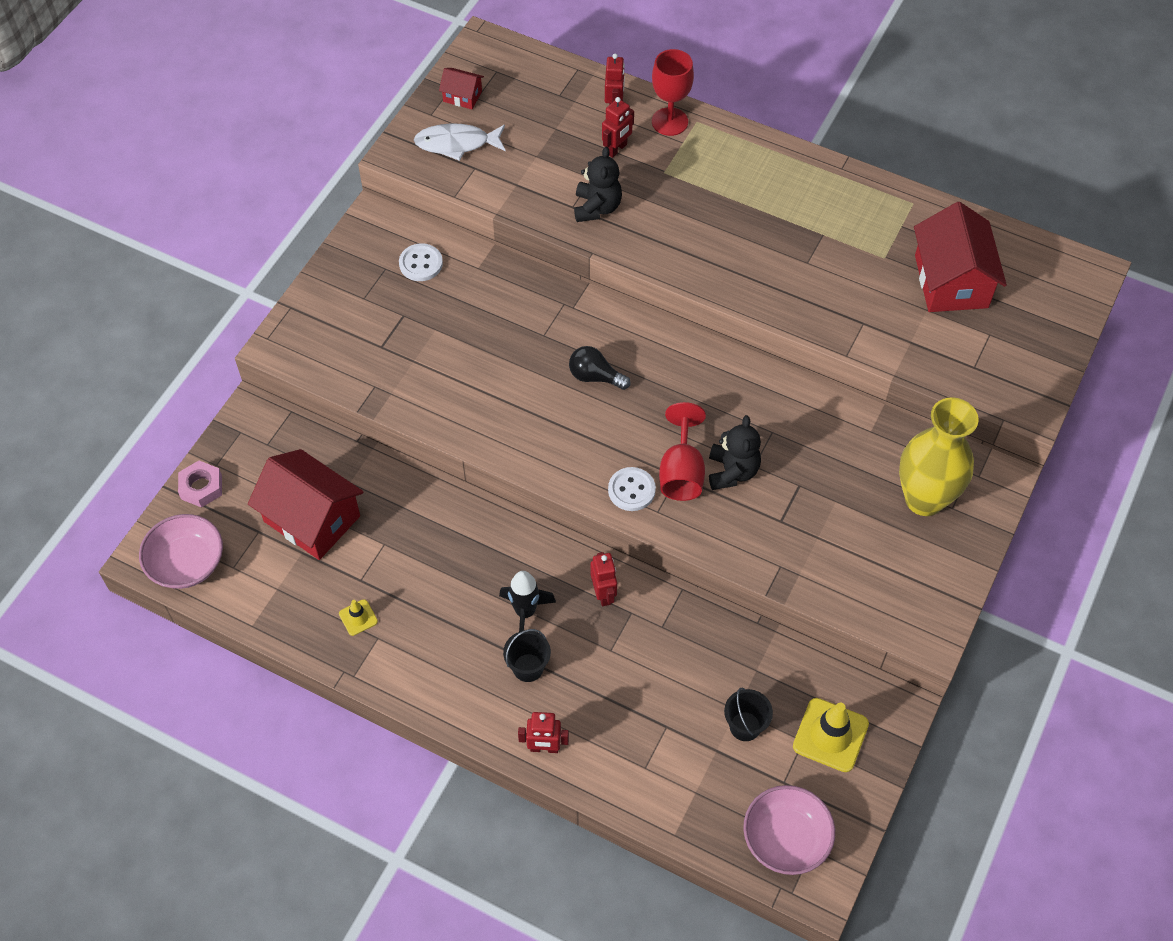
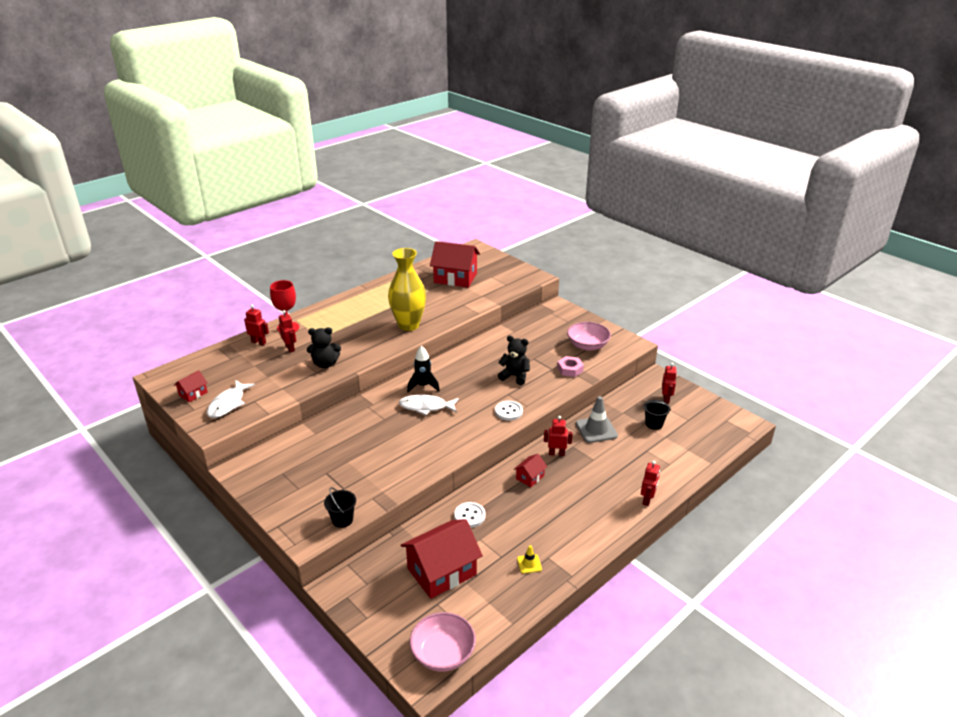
camera: 70 degrees left, 25 degrees down
pink nut [178,461,222,508] -> pink nut moved to [557,356,584,377]
white button [399,243,443,281] -> white button moved to [454,502,486,528]
black rocket [499,571,556,632] -> black rocket moved to [407,346,440,392]
black bucket [503,629,551,682] -> black bucket moved to [324,487,356,528]
black light bulb [569,346,631,390] -> white fish [399,395,459,415]
black teddy bear [574,147,622,222] -> black teddy bear turned 150 degrees clockwise [307,327,341,368]
red goblet [659,402,706,501] -> none
pink bowl [743,785,835,875] -> pink bowl moved to [567,322,611,351]
yellow traffic cone [793,698,869,772] -> red robot [662,363,677,404]
yellow vase [899,398,979,516] -> yellow vase moved to [388,248,426,331]
none -> red house [514,454,547,487]
none -> grey traffic cone [576,396,618,443]

